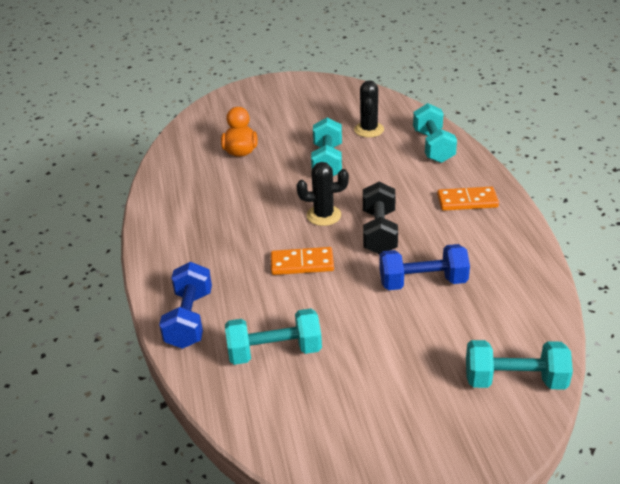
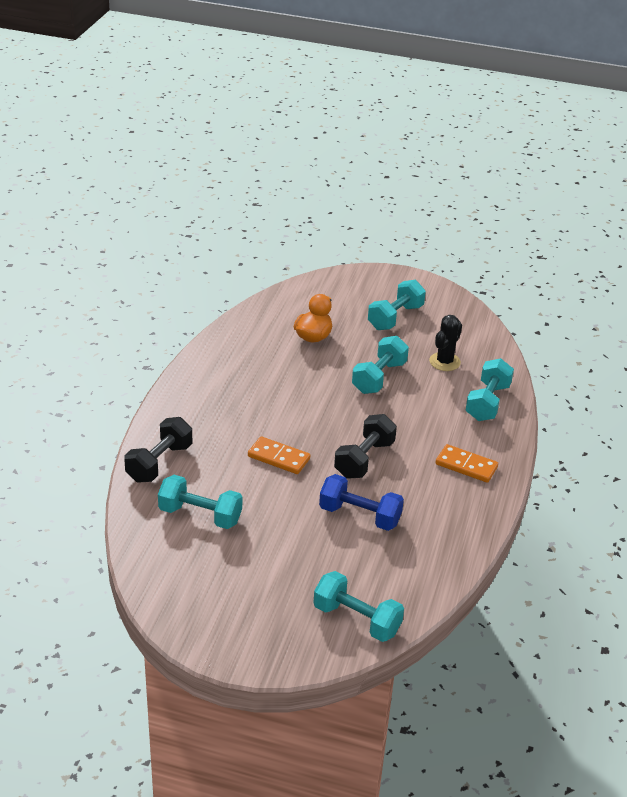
camera: 25 degrees right, 0 degrees up
blue dumbbell [159,262,212,349] -> black dumbbell [124,417,193,483]
black cactus [297,162,349,226] -> none
none -> turquoise dumbbell [368,280,426,330]

